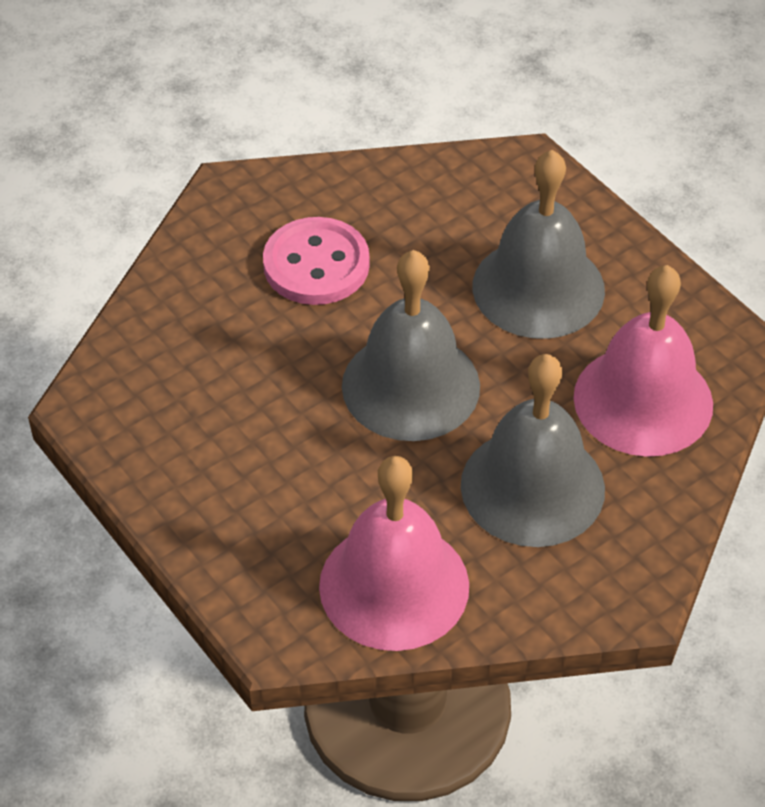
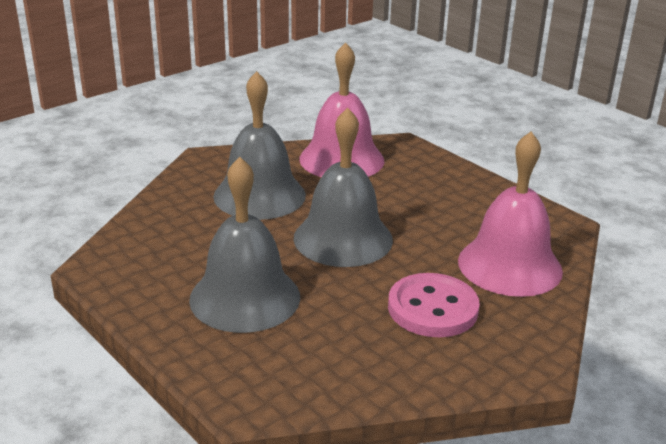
camera: 175 degrees right, 20 degrees down
pink bell [573,265,713,457] -> pink bell moved to [458,132,563,297]

